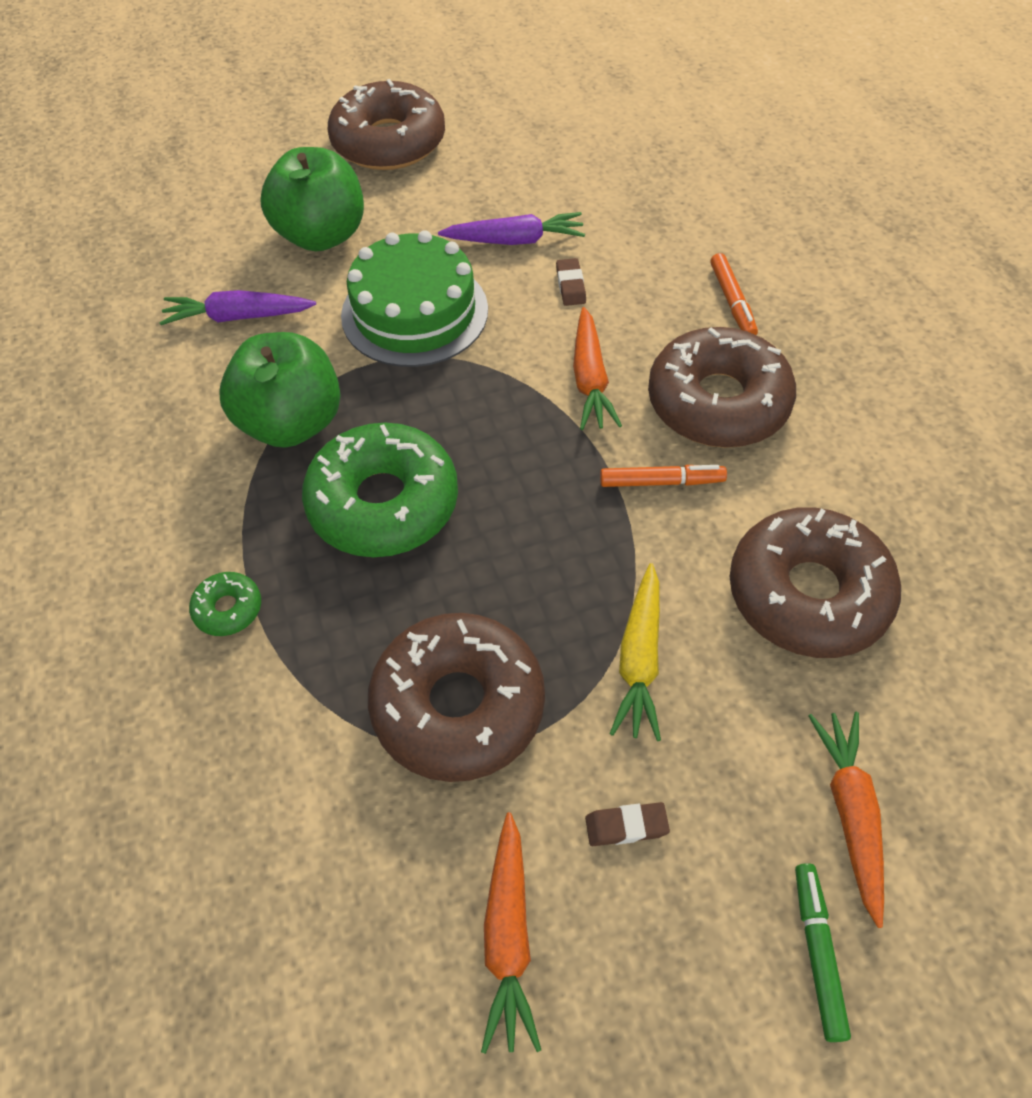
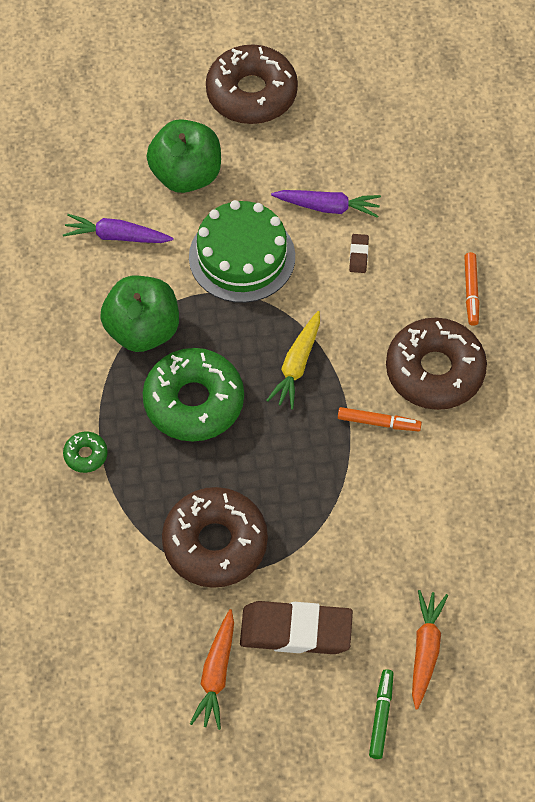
camera: 10 degrees right, 5 degrees up
orange carrot [573,307,622,430] -> none
brown eraser [585,802,670,846] -> brown eraser [240,601,353,654], size x2.39
yellow carrot [610,563,661,741] -> yellow carrot moved to [266,311,320,409]
brown donut [730,507,901,658] -> none

